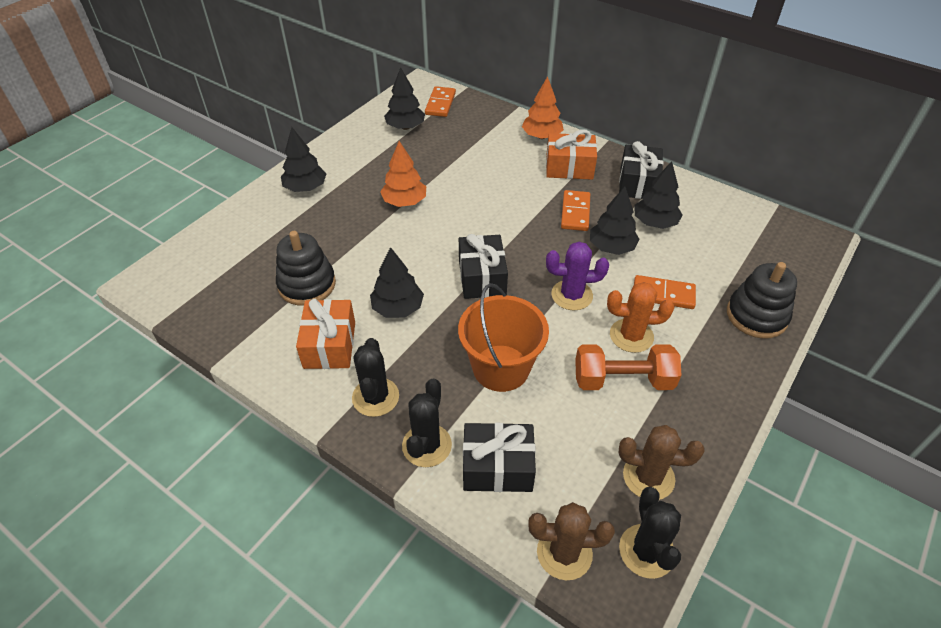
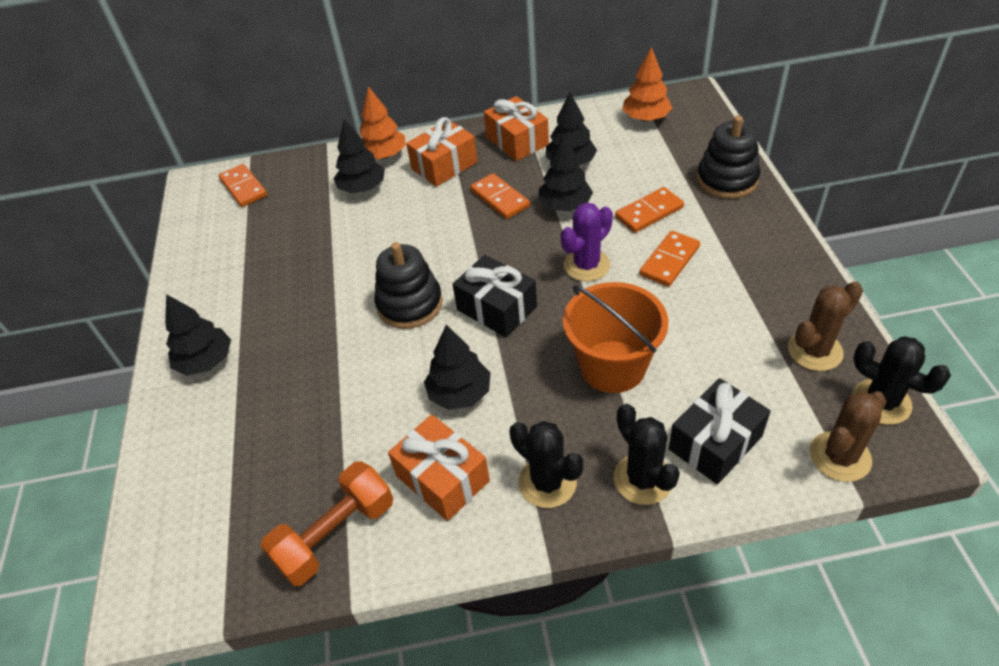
camera: 40 degrees left, 0 degrees up
black stacking toy [276,231,336,306] -> black stacking toy moved to [374,242,443,329]
orange tree [380,141,426,207] -> orange tree moved to [622,47,672,122]
black tree [384,68,425,130] -> black tree moved to [333,119,385,193]
orange dumbbell [575,344,682,390] -> orange dumbbell moved to [260,461,393,586]
orange cactus [607,282,675,353] -> orange domino [639,231,700,287]
black gift [619,141,663,199] -> orange gift [484,96,549,161]

